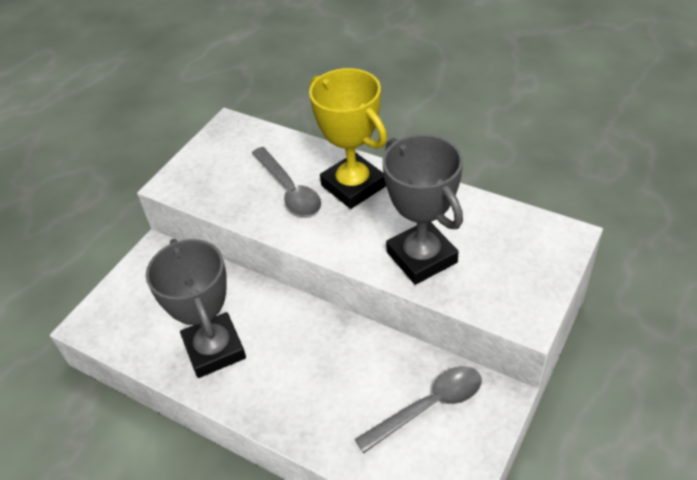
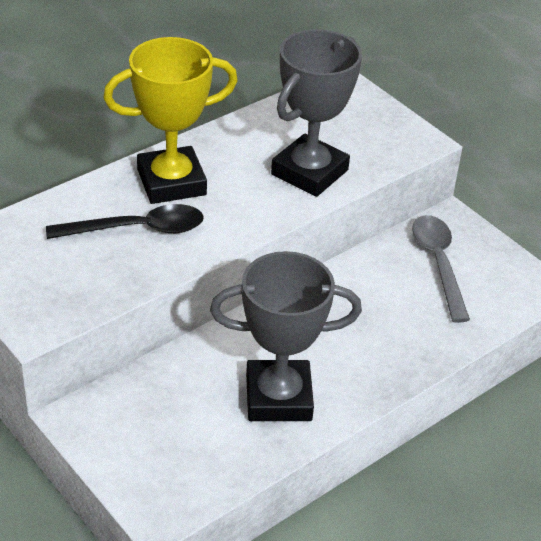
camera: 75 degrees left, 5 degrees down
grey spoon [252,147,321,216] -> black spoon [46,204,204,239]
grey trophy [383,134,463,285] -> grey trophy turned 45 degrees counterclockwise [271,29,362,197]

